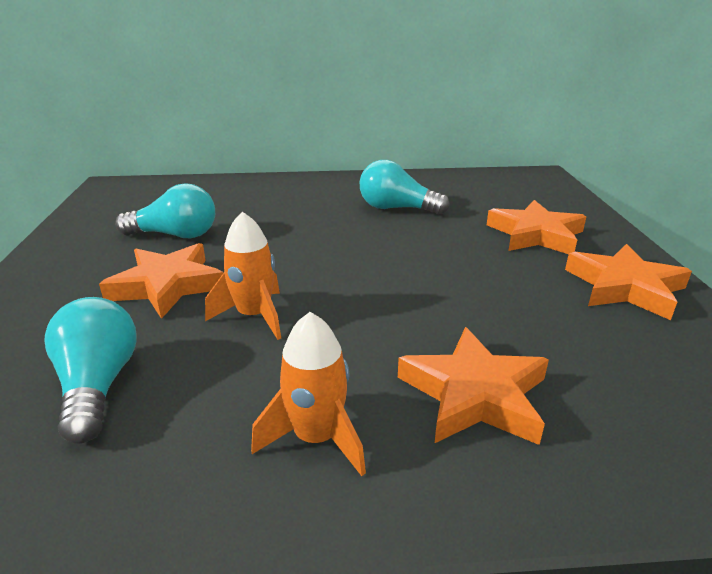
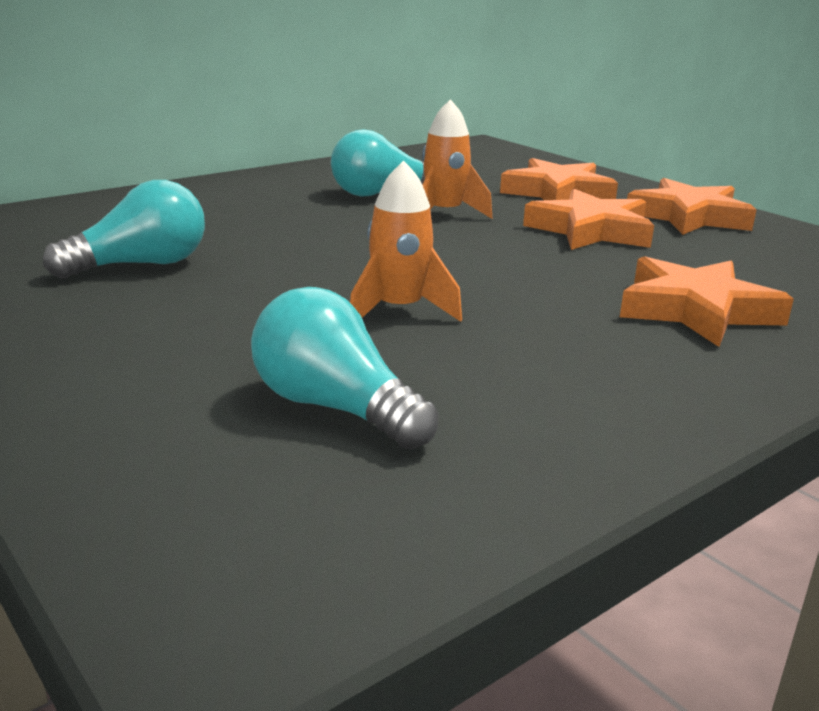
camera: 35 degrees left, 5 degrees down
orange star [99,243,223,319] -> orange star moved to [523,189,654,250]
orange rocket [251,312,366,476] -> orange rocket moved to [422,99,492,219]

